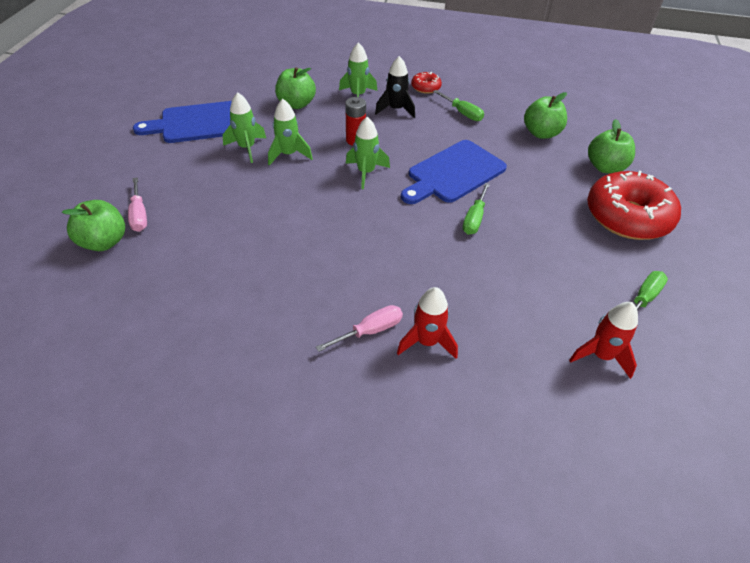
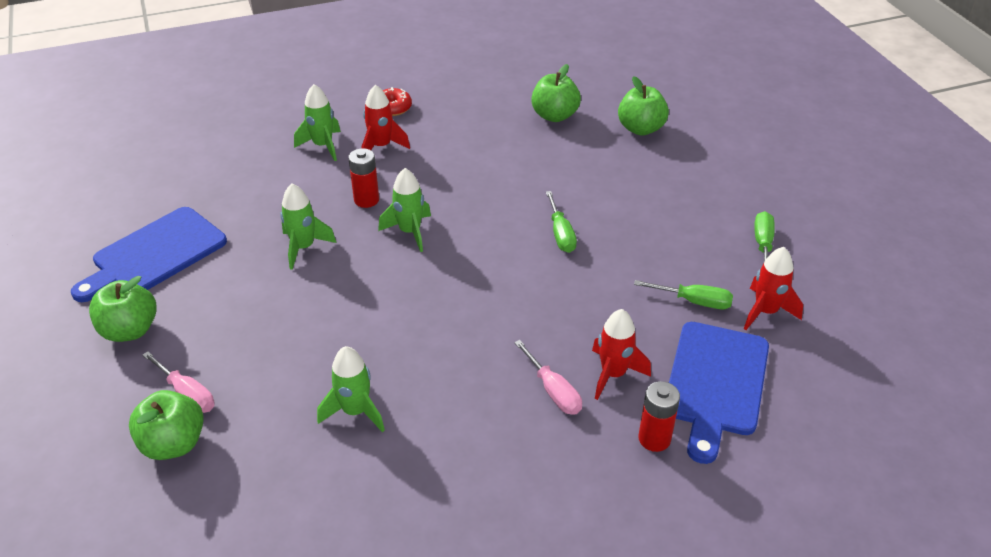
camera: 30 degrees left, 5 degrees down
green rocket [223,92,266,163] -> green rocket moved to [317,346,385,432]
green apple [275,67,316,109] -> green apple moved to [89,276,157,342]
pink screwdriver [316,305,403,352] -> pink screwdriver turned 120 degrees clockwise [514,340,582,415]
black rocket [375,56,415,118] -> red rocket [361,85,410,150]
blue cutting board [401,140,507,204] -> blue cutting board moved to [669,322,769,464]
green screwdriver [433,90,484,121] -> green screwdriver moved to [634,280,733,309]
red donut [587,171,681,240] -> none
none -> red battery [639,381,680,452]

